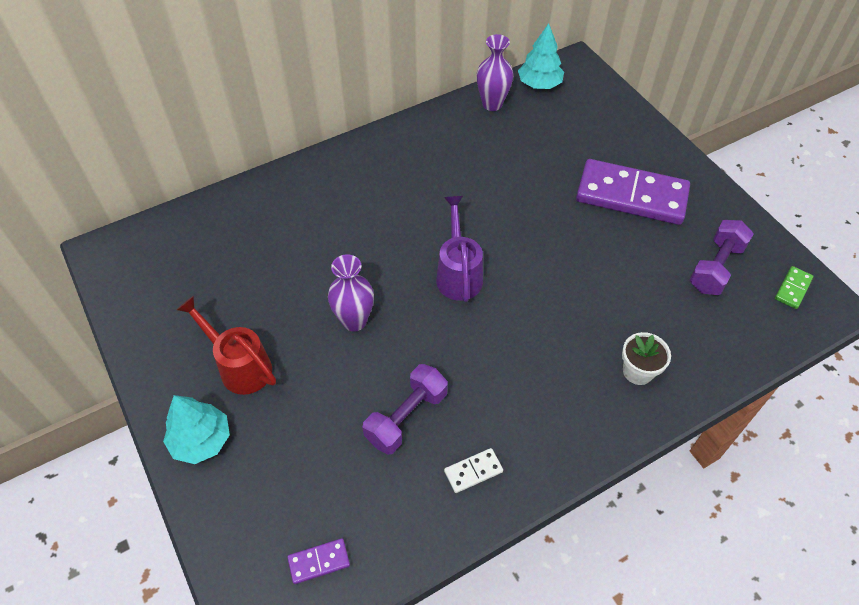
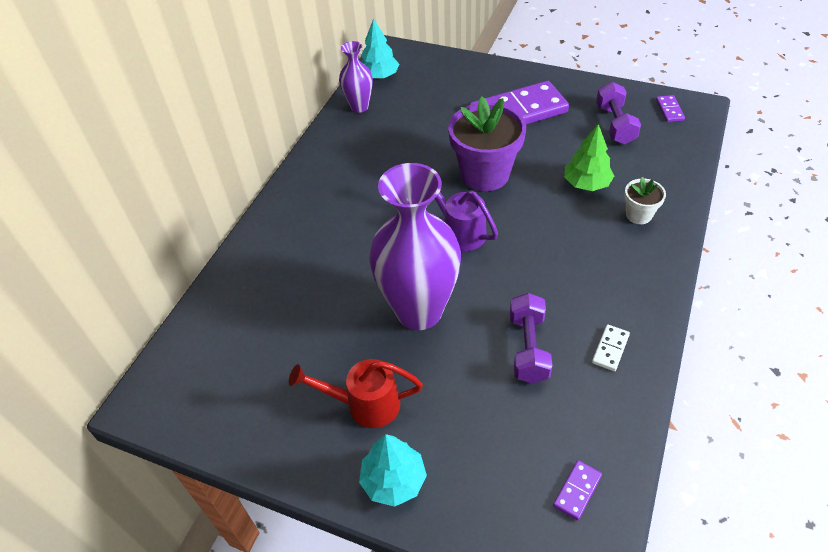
camera: 35 degrees left, 5 degrees down
purple vase [328,254,374,332] -> purple vase [369,163,461,330], size x1.97
green domino [775,266,813,309] -> purple domino [656,95,685,122]
none -> purple flower pot [448,97,526,191]
none -> green tree [564,124,614,191]

